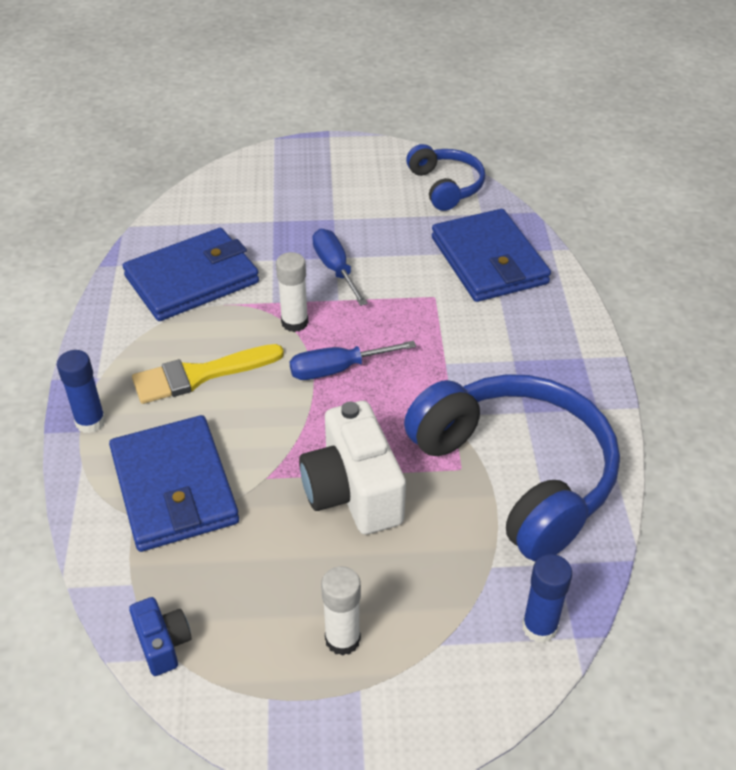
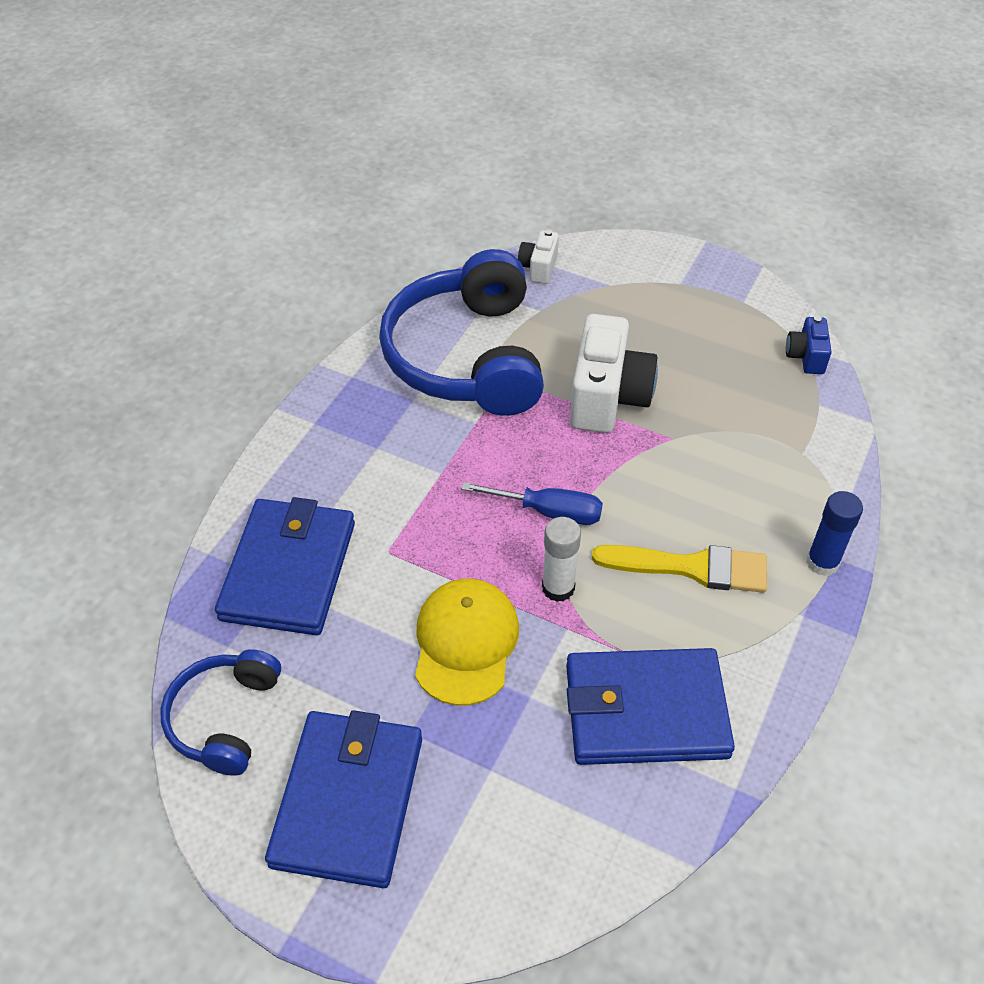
camera: 150 degrees left, 5 degrees up
blue wallet [109,415,239,552] -> blue wallet moved to [265,710,422,888]
blue screwdriver [312,229,368,306] -> yellow cap [415,579,519,706]
white glue stick [321,566,361,656] -> none
blue glue stick [522,554,572,643] -> white camera [518,230,559,284]

